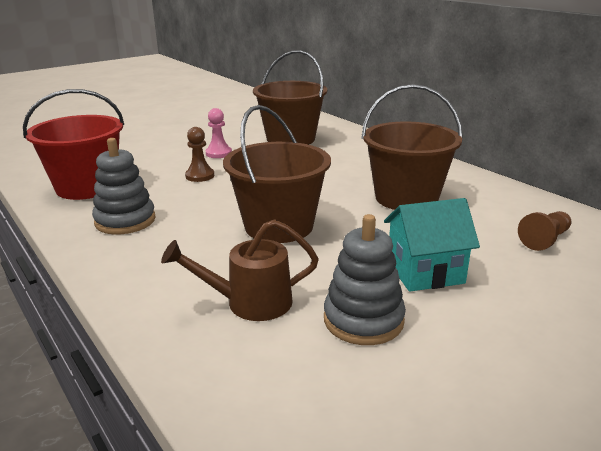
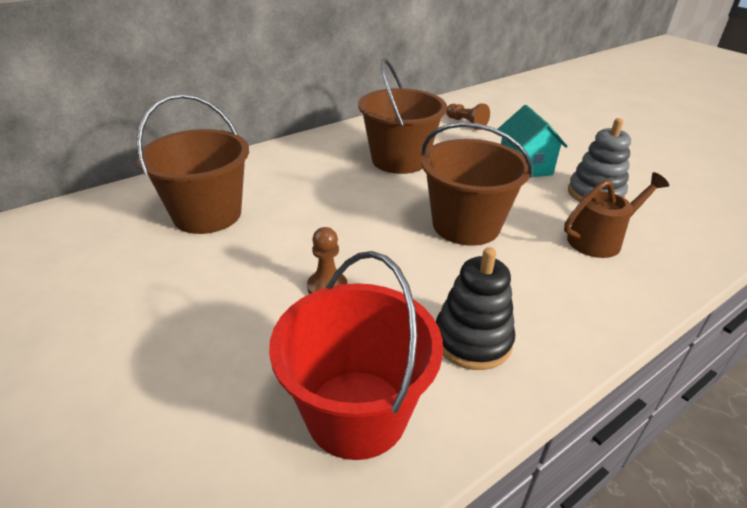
camera: 90 degrees left, 10 degrees up
grey stacking toy [92,138,156,234] -> black stacking toy [436,247,515,370]
brown watering can [161,219,319,321] -> brown watering can turned 105 degrees counterclockwise [564,172,669,258]
pink pawn [206,108,232,158] -> none

